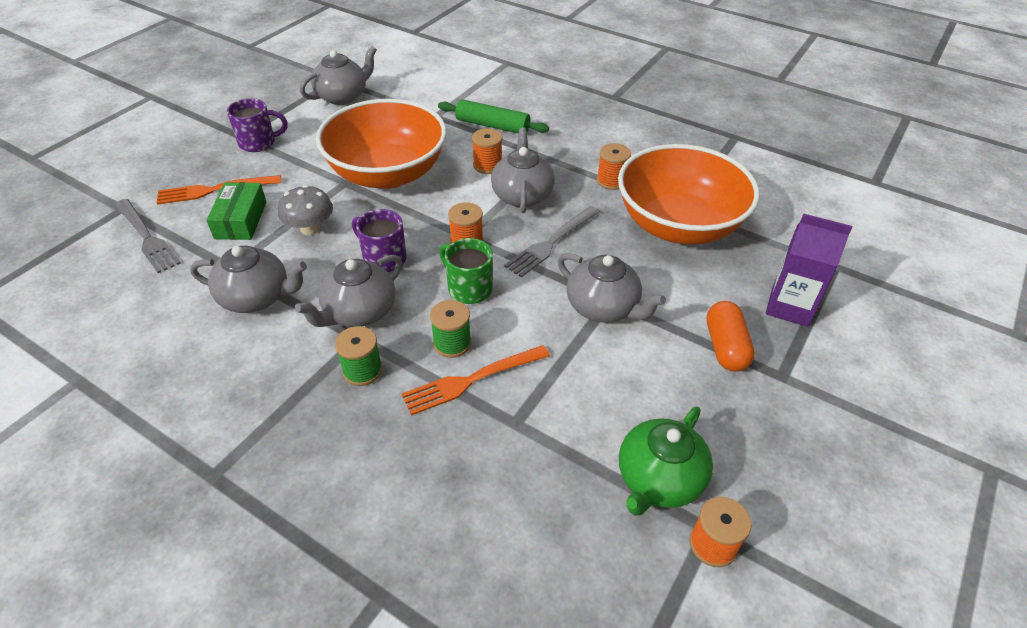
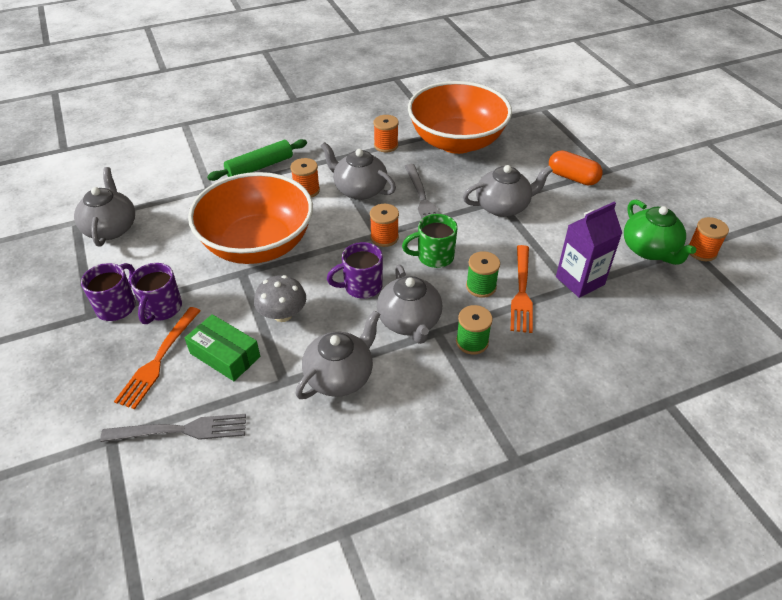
camera: 55 degrees left, 0 degrees up
purple carton [766,214,852,327] -> purple carton moved to [556,202,622,298]
none -> purple mug [130,263,182,324]

